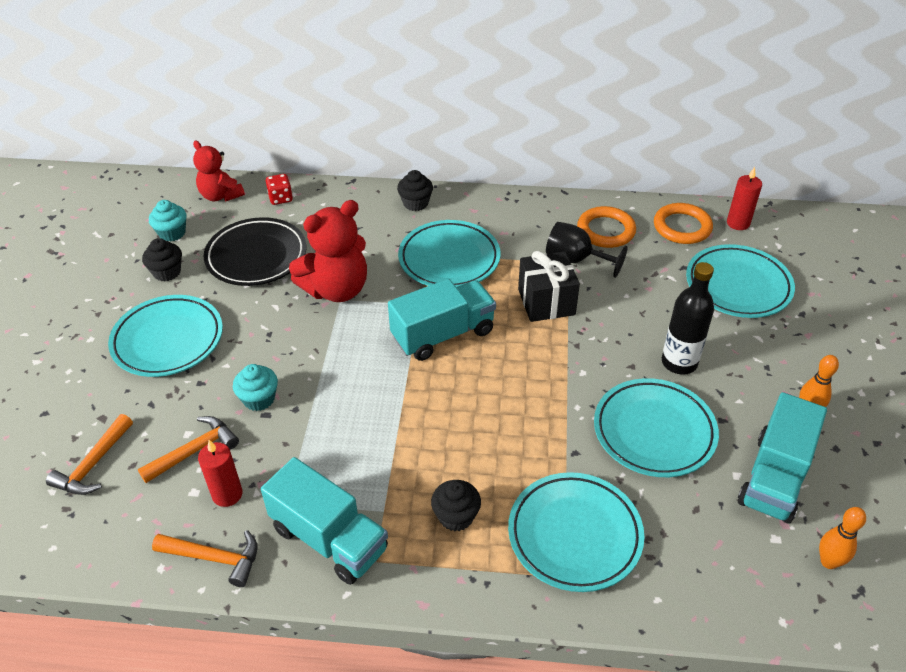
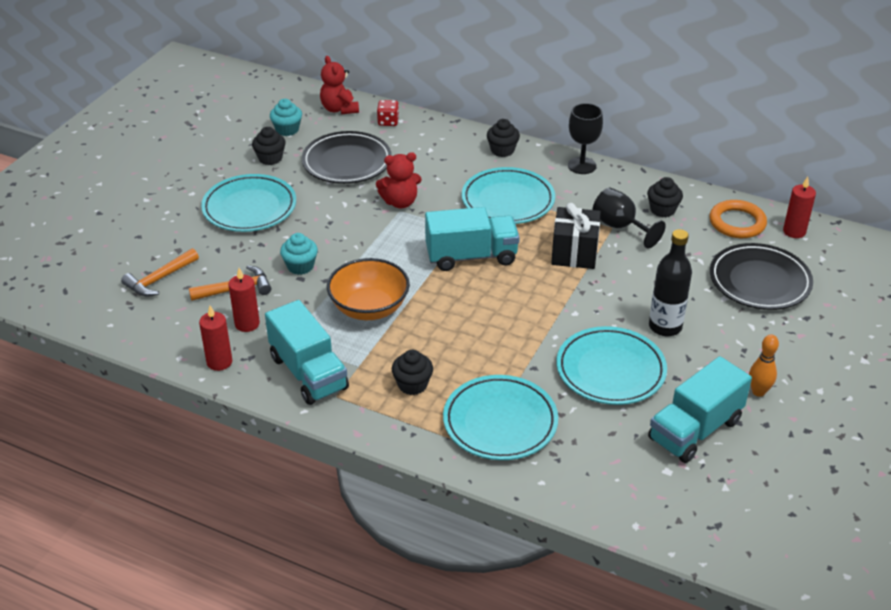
camera: 20 degrees right, 5 degrees down
orange hammer [152,530,258,587] -> red candle [199,306,232,371]
red teddy bear [289,200,367,302] -> red teddy bear [376,152,422,208], size x0.64
orange ring [577,206,636,248] -> black cupcake [647,177,683,217]
turquoise plate [686,244,795,318] -> black plate [710,243,813,310]
orange bowling pin [819,507,866,569] -> none
none -> orange bowl [327,258,410,320]
none -> black goblet [568,103,603,174]

